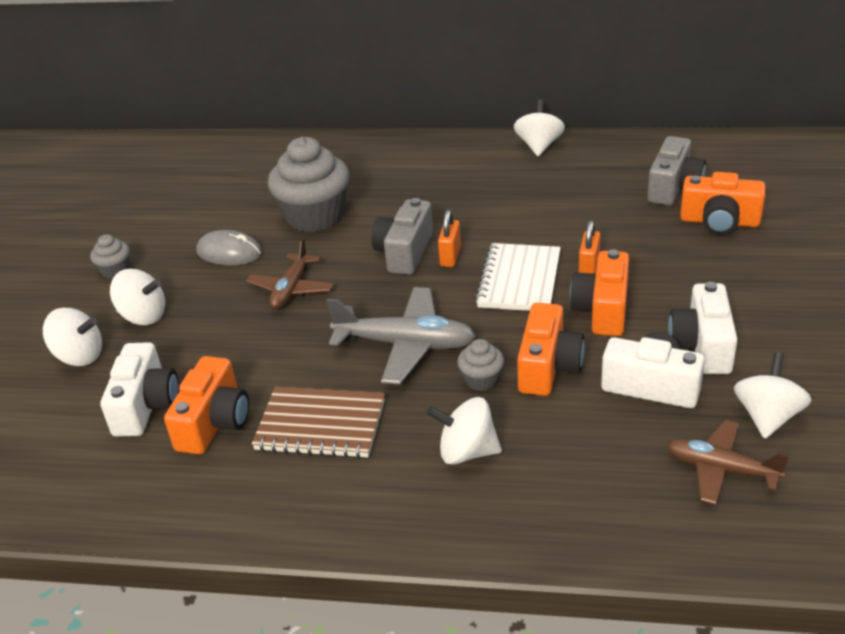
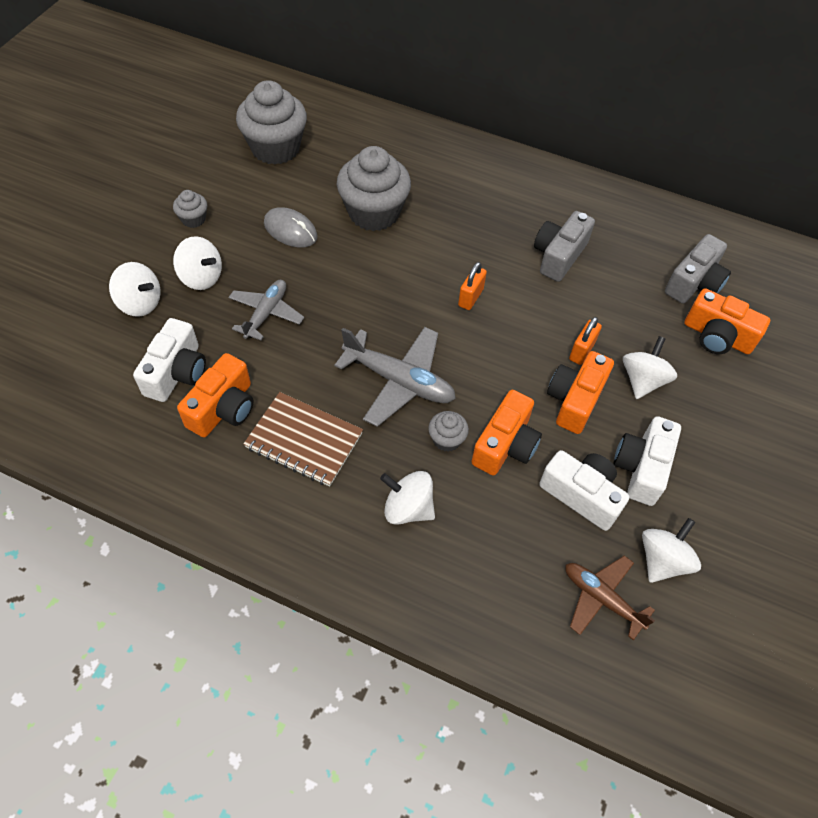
camera: 10 degrees right, 20 degrees up
brown plane [246,238,334,309] -> none
grey camera [371,198,433,275] -> grey camera moved to [534,211,595,282]
white notebook [475,243,561,311] -> none
white spinning top [514,99,565,156] -> white spinning top moved to [623,336,677,399]
none -> grey plane [228,280,304,341]
none -> grey cupcake [236,80,307,165]

